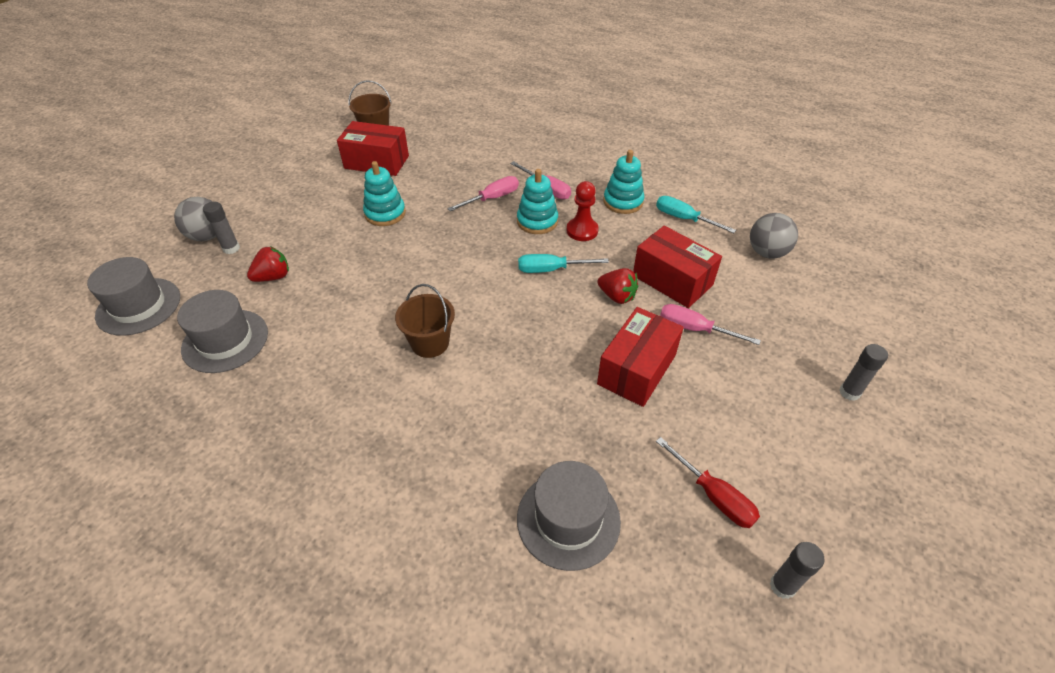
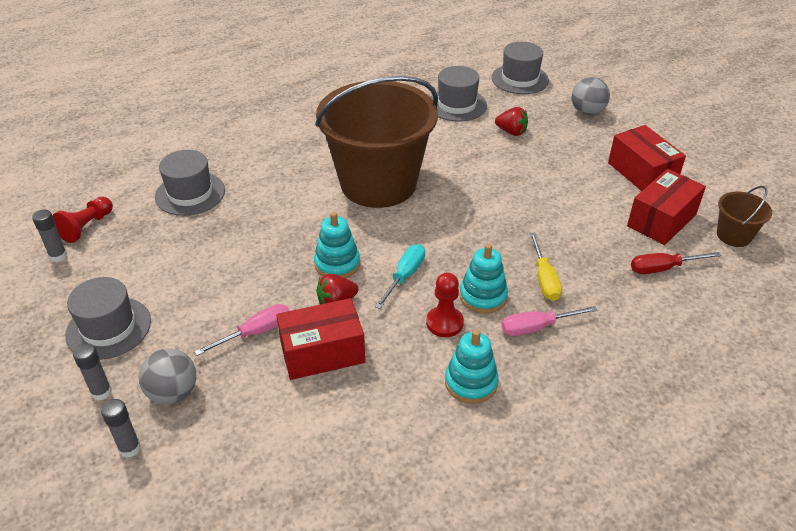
camera: 120 degrees right, 5 degrees down
grey glue stick [203,202,240,254] -> grey glue stick moved to [101,399,141,458]
red strawberry [247,246,289,282] -> red strawberry turned 60 degrees counterclockwise [495,107,528,136]
turquoise stacking toy [363,161,406,226] -> turquoise stacking toy moved to [314,212,360,278]
brown bucket [395,284,455,358] -> brown bucket [315,76,438,208], size x2.45
pink screwdriver [447,176,519,211] -> yellow screwdriver [530,233,562,301]
red box [597,307,684,407] -> red box moved to [608,125,686,191]
turquoise screwdriver [656,196,736,233] -> none
red screwdriver [656,437,760,528] -> red screwdriver moved to [631,252,721,274]
grey ball [750,213,798,259] -> grey ball moved to [139,349,196,404]
none -> red pawn [52,196,113,243]
none -> grey hat [65,277,151,360]

